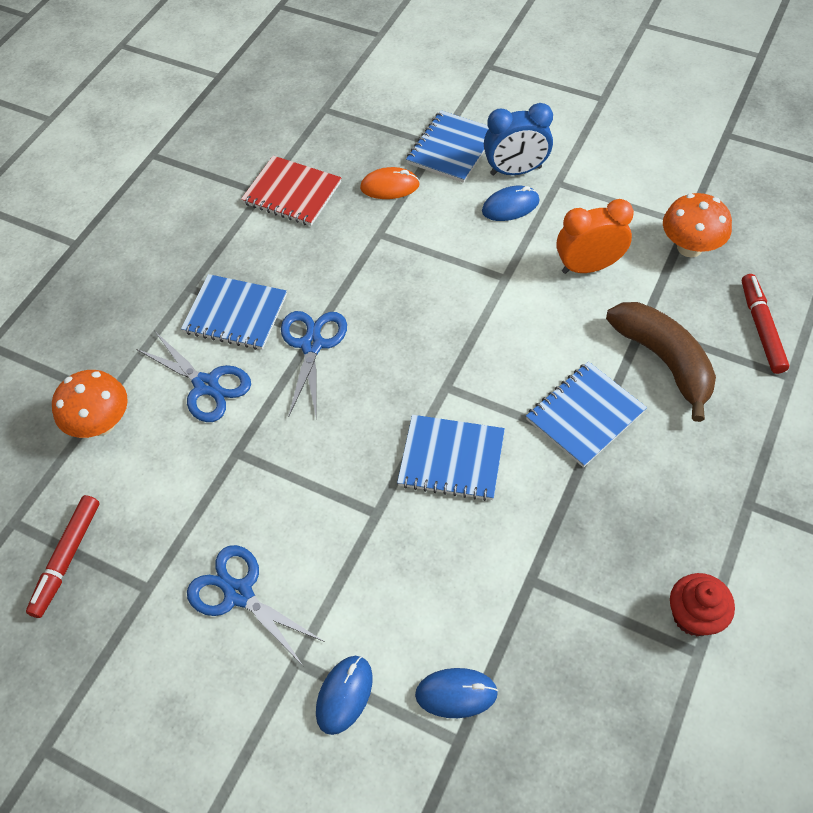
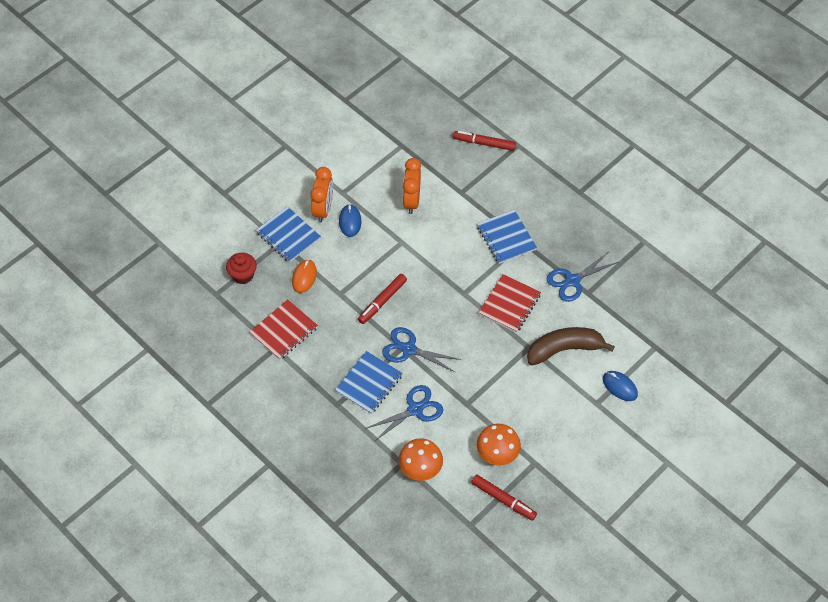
camera: 75 degrees left, 0 degrees up
blue scissors [187,545,325,664] -> blue scissors moved to [546,252,618,302]
blue notebook [397,415,505,501] -> red notebook [478,274,541,333]
blue mouse [415,668,498,718] -> none
blue clock [484,103,553,175] -> orange clock [310,167,333,223]
brown banana [606,302,716,422] -> brown banana moved to [527,327,615,365]
orange mushroom [663,193,732,258] -> orange mushroom moved to [477,424,521,466]
red cupcake [670,573,735,636] -> red cupcake moved to [226,253,257,284]
none -> red marker [358,274,407,324]

